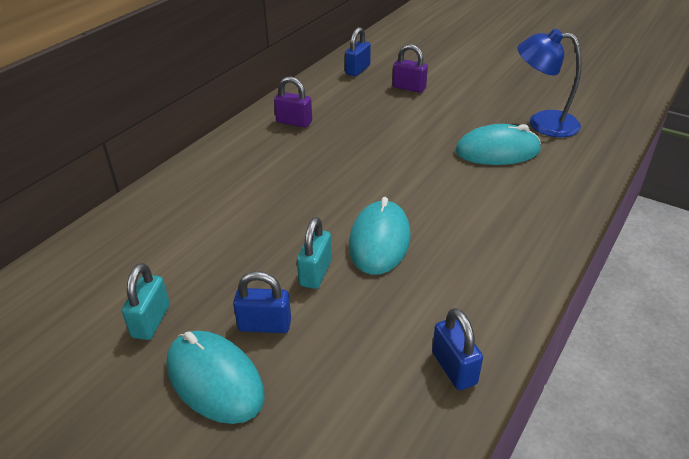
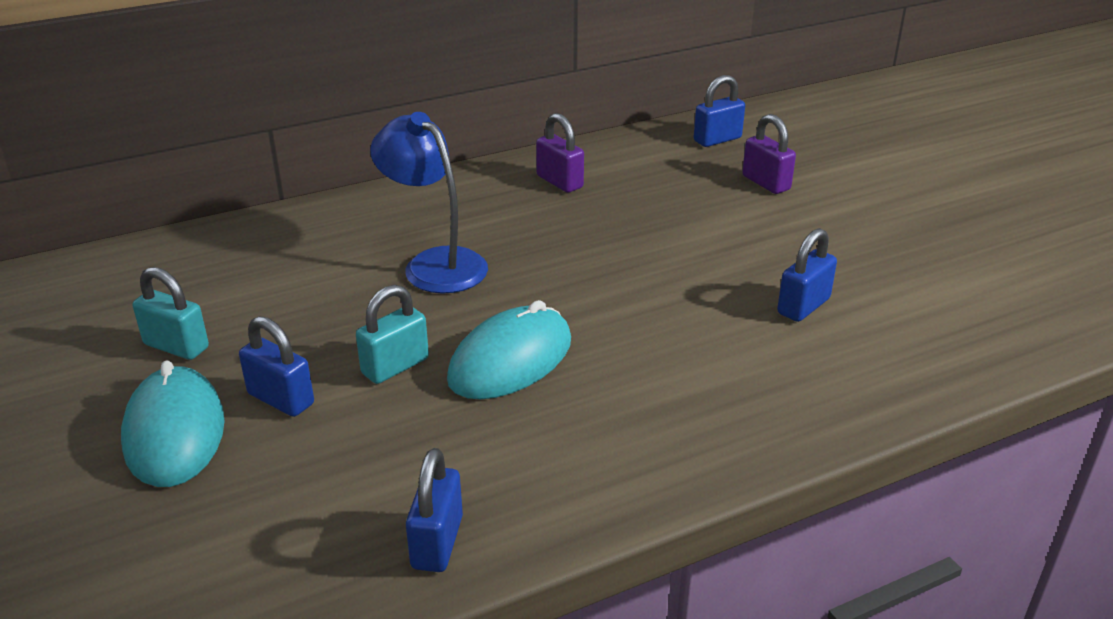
camera: 30 degrees right, 5 degrees down
turquoise padlock [122,263,170,340] -> turquoise padlock turned 75 degrees clockwise [133,267,209,360]
turquoise mouse [456,124,541,165] -> blue padlock [777,228,837,322]
blue lamp [517,29,582,137] -> blue lamp moved to [370,112,488,294]

